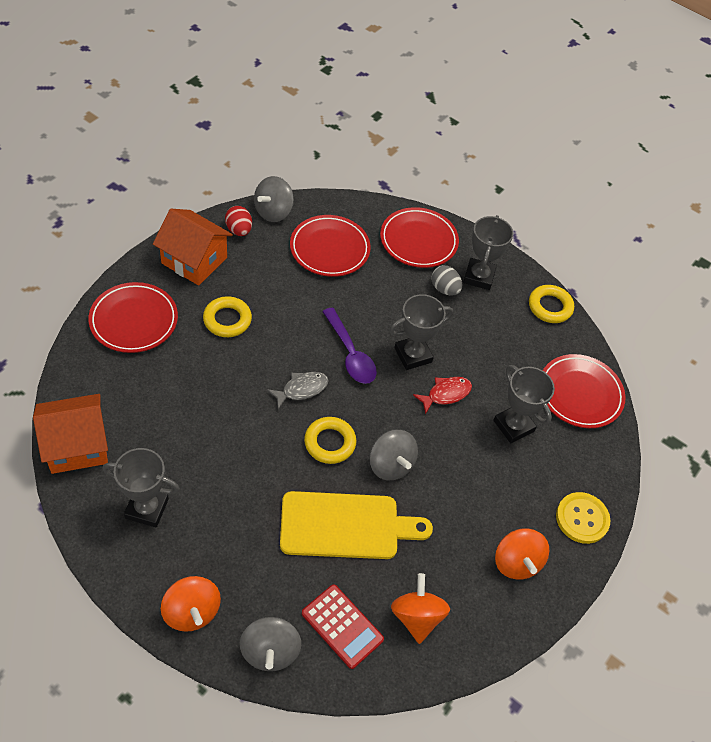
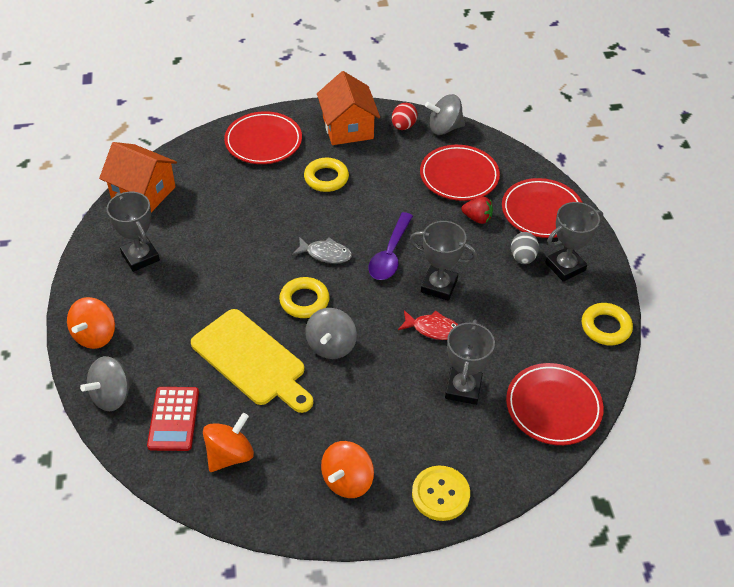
camera: 50 degrees right, 5 degrees down
none -> red strawberry [461,197,493,224]

